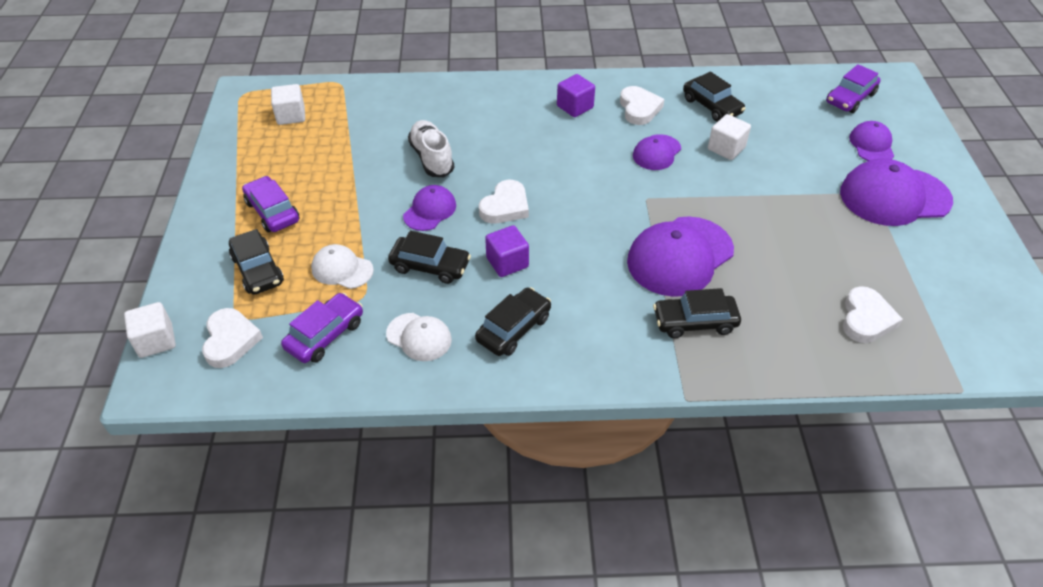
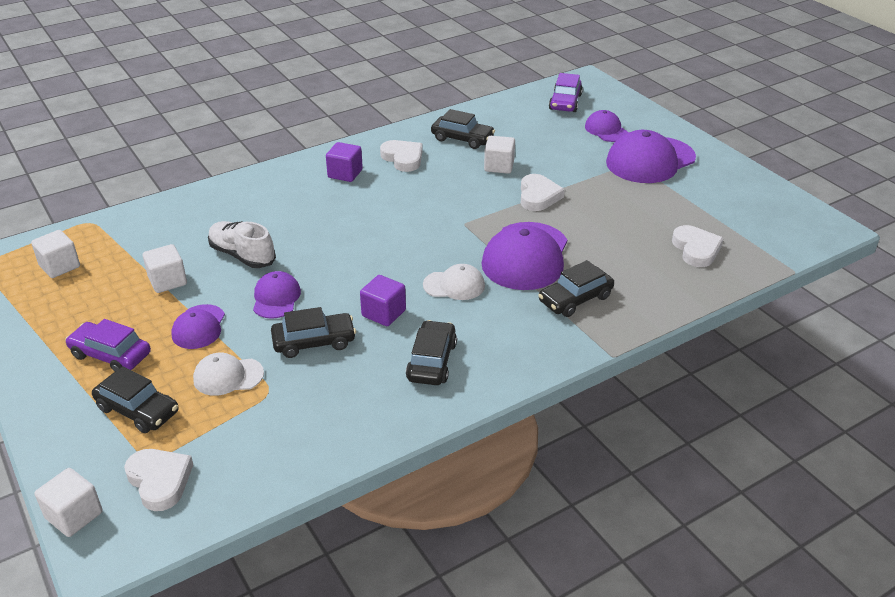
camera: 30 degrees left, 10 degrees down
purple car [281,293,363,363] -> none
white cap [386,313,452,361] -> white cap moved to [423,264,485,300]
white heart [479,180,529,224] -> white heart moved to [521,174,565,211]
purple cap [633,134,681,170] -> purple cap moved to [171,304,225,349]
none -> white cube [143,244,187,293]

